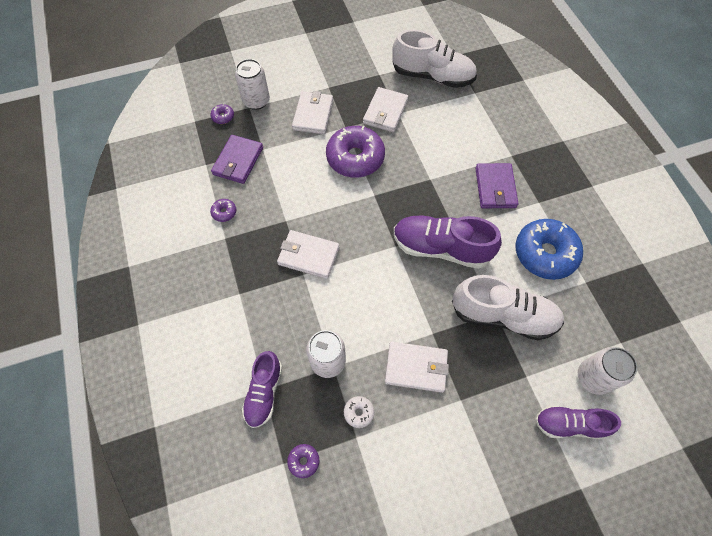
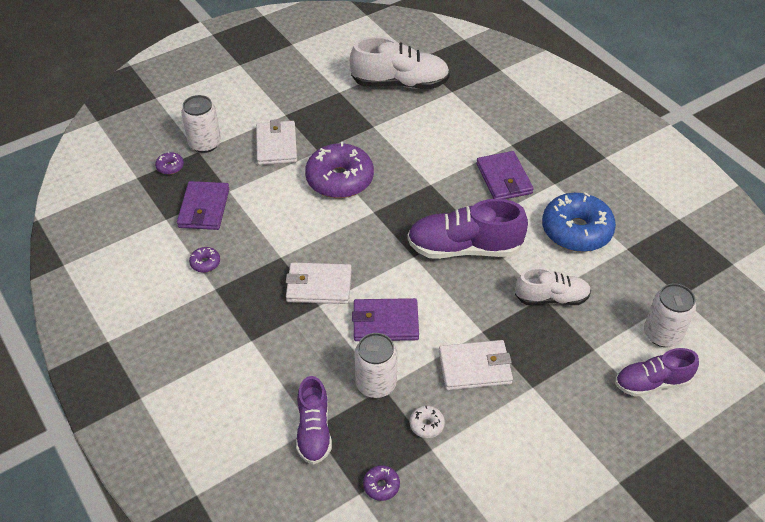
camera: 15 degrees left, 15 degrees down
white wallet [363,87,408,132] -> none
white shoe [452,275,564,340] -> white shoe [515,268,591,305], size x0.62
none -> purple wallet [352,298,419,341]

